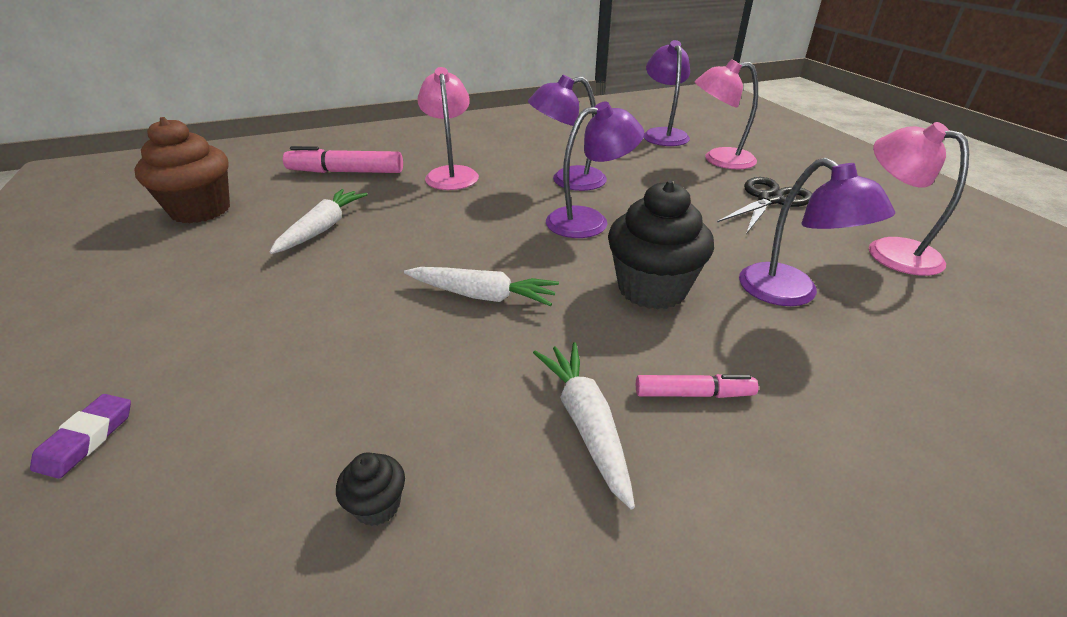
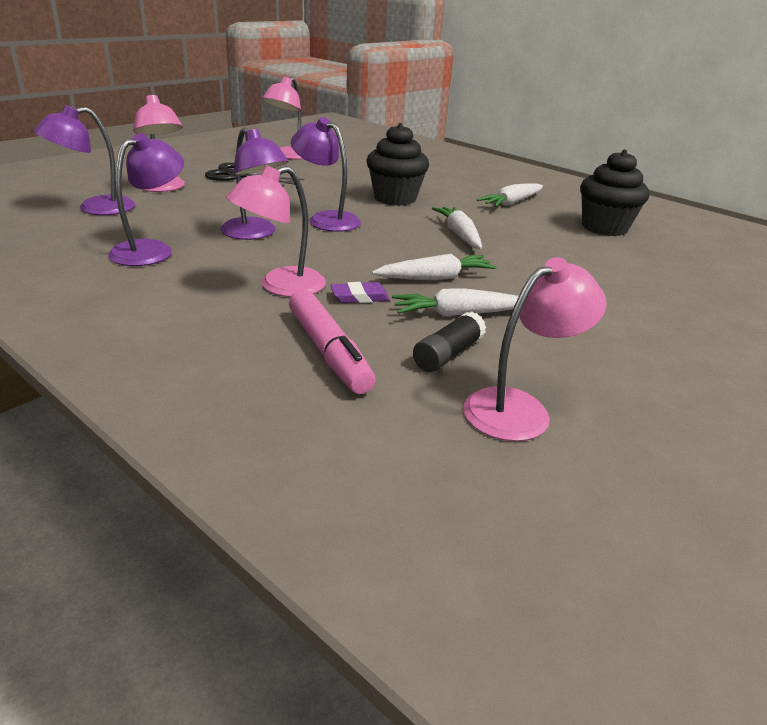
camera: 120 degrees left, 5 degrees down
purple eraser [30,394,131,479] -> purple eraser moved to [330,282,390,303]
brown cupcake [134,117,230,224] -> pink lamp [463,257,607,441]
black cupcake [336,452,405,526] -> black cupcake [580,150,649,236], size x2.33
pink marker [636,374,758,398] -> none
purple lamp [739,158,895,306] -> purple lamp moved to [108,133,184,266]
none -> white carrot [372,254,497,280]
none -> black glue stick [413,312,486,372]

